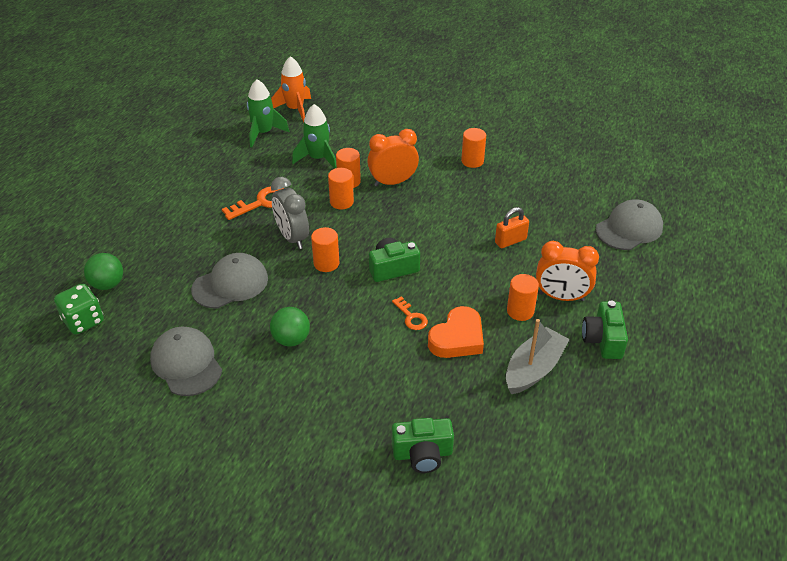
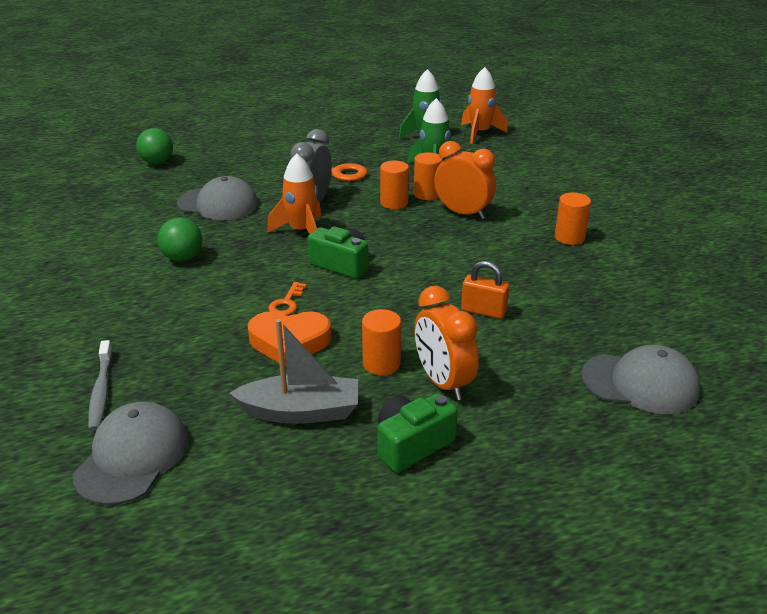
camera: 50 degrees right, 10 degrees down
green dice [54,283,104,335] -> none
grey cap [150,327,222,396] -> grey cap moved to [73,401,189,505]
orange cylinder [311,227,339,272] -> orange rocket [267,154,322,234]
green camera [392,418,454,473] -> grey toothbrush [88,340,112,431]

